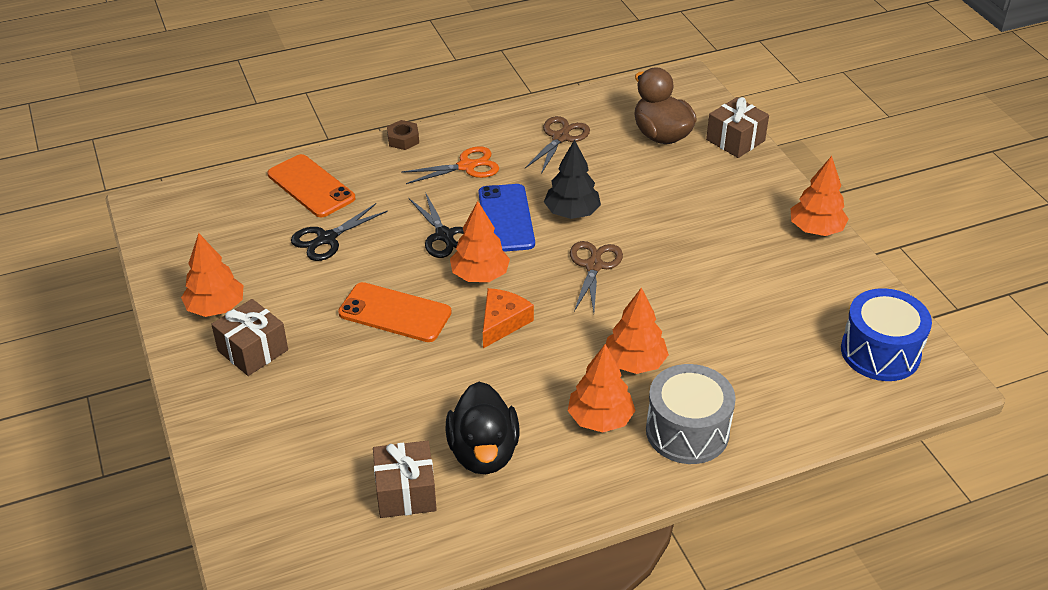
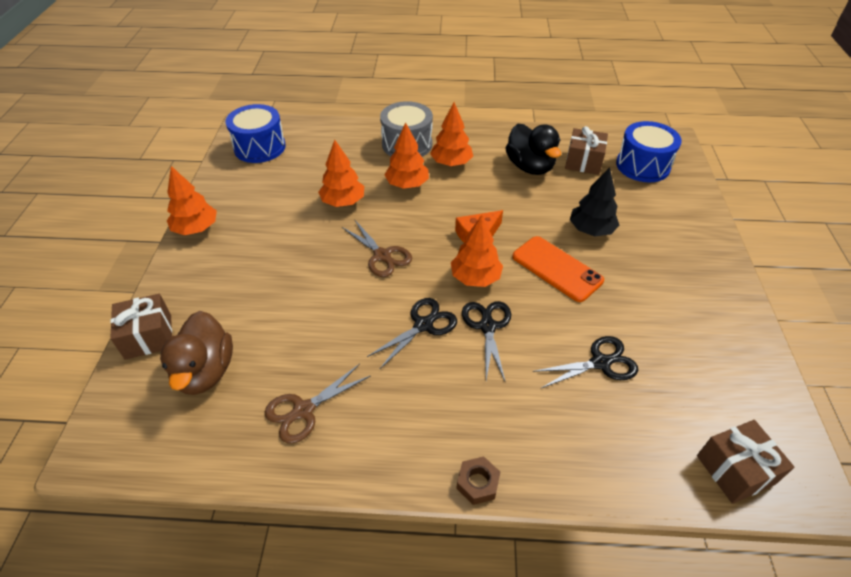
camera: 155 degrees left, 5 degrees up
orange tree [181,233,244,317] -> orange tree moved to [318,140,364,207]
brown gift [211,299,288,376] -> brown gift moved to [697,420,795,504]
orange phone [267,154,355,217] -> none
orange scissors [401,146,499,184] -> none
black duck [446,382,520,474] -> black duck turned 135 degrees clockwise [505,124,561,175]
blue phone [479,184,535,252] -> black scissors [367,298,457,369]
black tree [544,139,601,219] -> black tree moved to [570,167,619,236]
brown scissors [570,241,623,313] -> brown scissors turned 75 degrees counterclockwise [342,219,412,277]
none -> blue drum [616,121,682,182]

